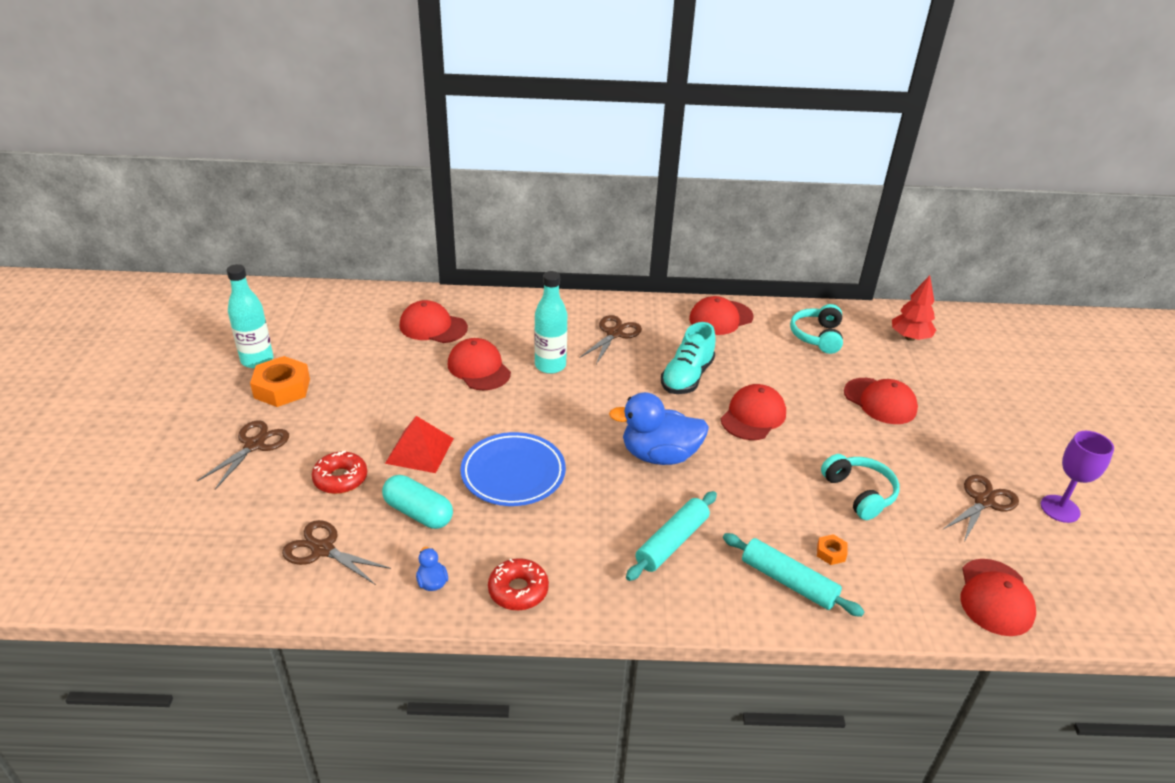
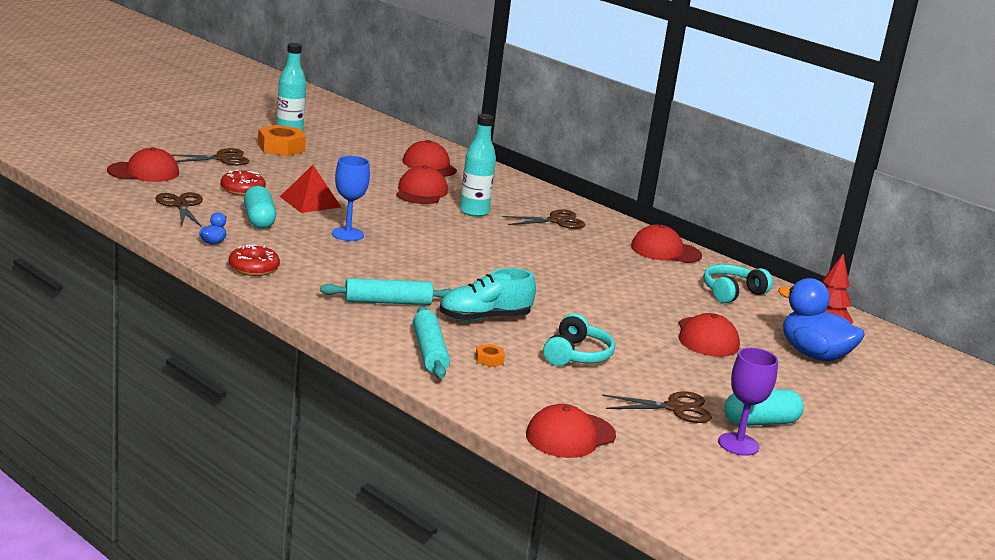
camera: 40 degrees right, 15 degrees down
blue plate [461,432,566,506] -> blue goblet [332,156,370,241]
blue duck [609,392,709,465] -> blue duck moved to [778,278,865,361]
turquoise shoe [661,322,715,394] -> turquoise shoe moved to [439,268,536,321]
red cap [721,384,786,440] -> red cap moved to [107,147,179,182]
none -> turquoise capsule [724,389,804,426]

